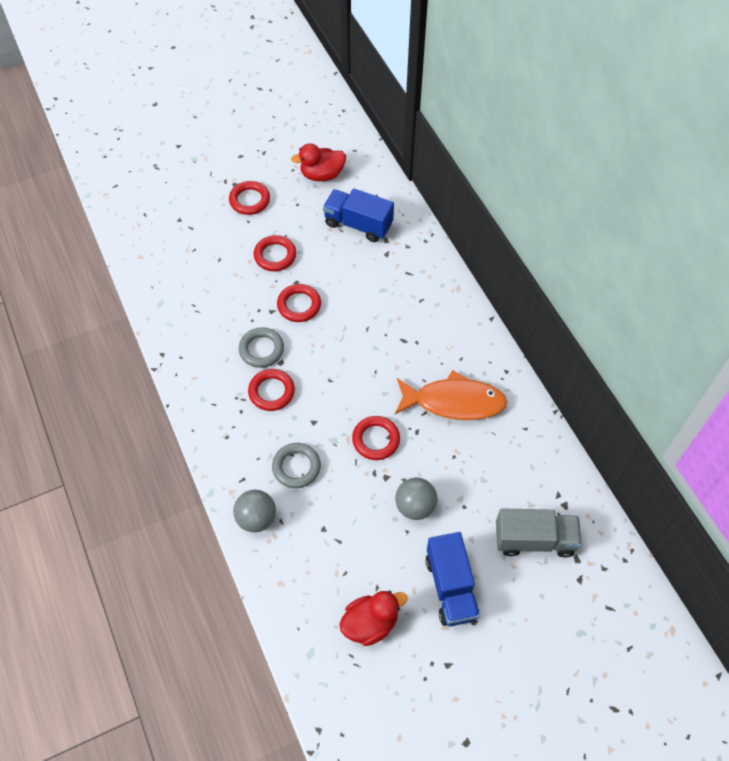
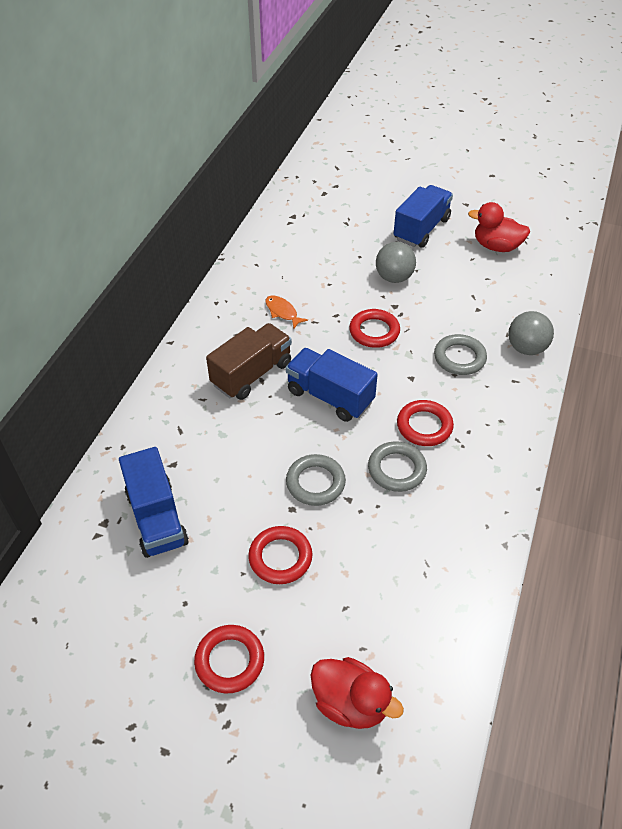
camera: 135 degrees left, 10 degrees down
red ring [277,284,321,322] -> grey ring [286,454,346,506]
red duck [291,143,346,181] -> red duck moved to [311,657,404,729]
orange fish [395,370,507,420] -> orange fish [265,295,308,329], size x0.44
grey truck [496,509,582,558] -> none
none -> brown truck [206,323,292,400]
none -> blue truck [286,348,378,422]

